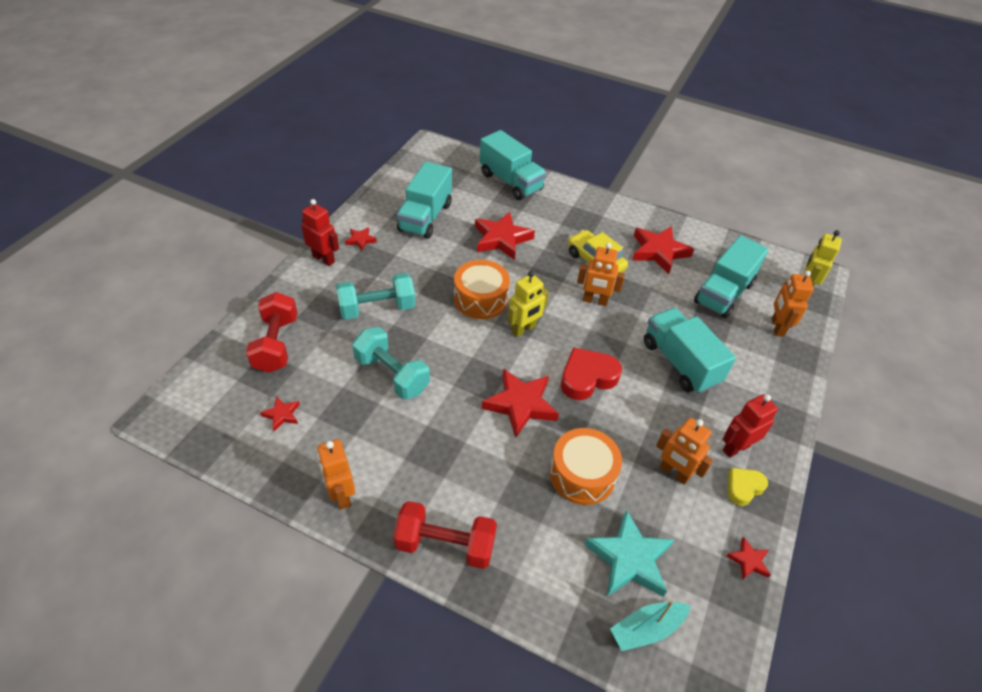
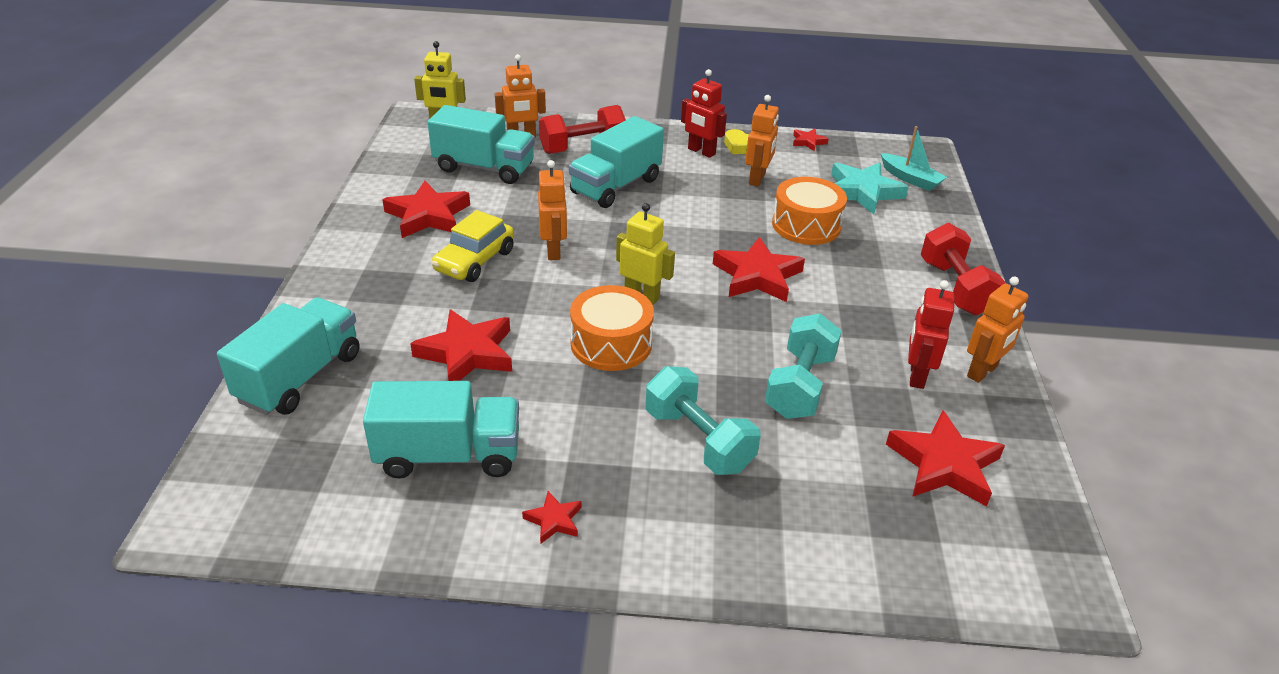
camera: 110 degrees left, 10 degrees down
red dumbbell [246,292,298,373] -> red dumbbell moved to [539,105,626,154]
red star [260,396,300,431] -> red star [886,410,1005,506], size x2.04
red robot [301,199,339,266] -> red robot moved to [908,280,954,389]
red heart [561,347,622,400] -> none

